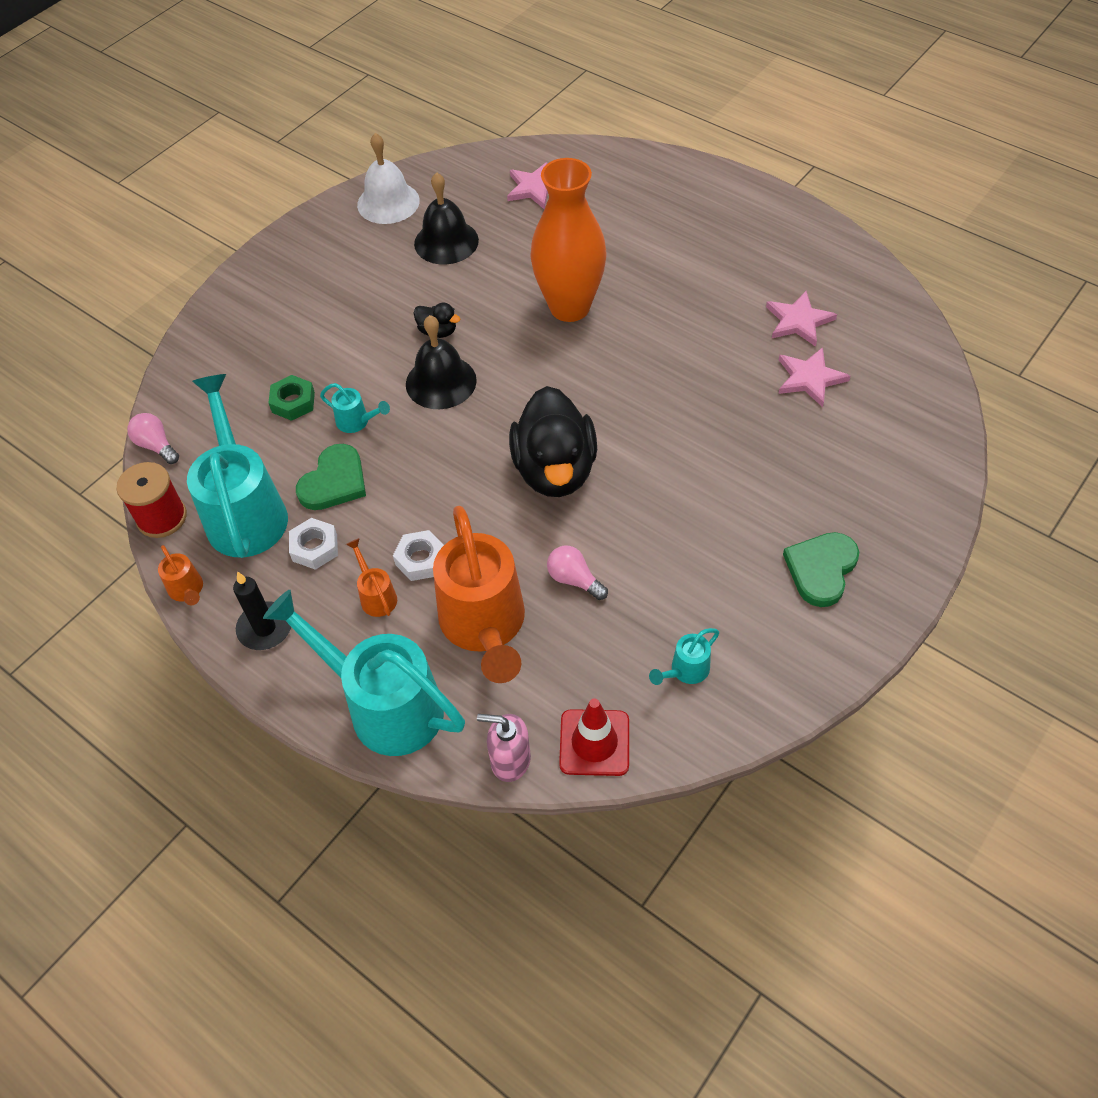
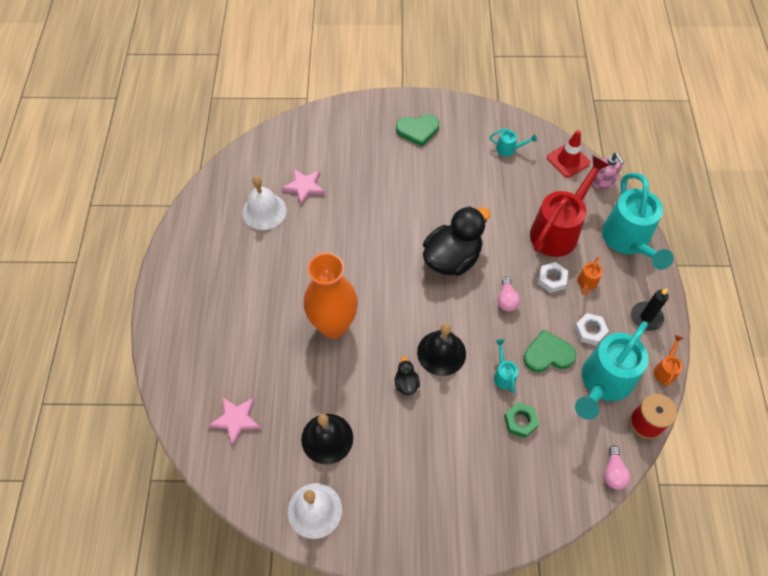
camera: 130 degrees left, 5 degrees up
orange watering can [433,506,525,683] -> red watering can [530,155,609,257]
pink light bulb [547,545,608,600] -> pink light bulb moved to [498,277,520,312]
pink star [766,291,837,347] -> white bell [242,176,287,230]

